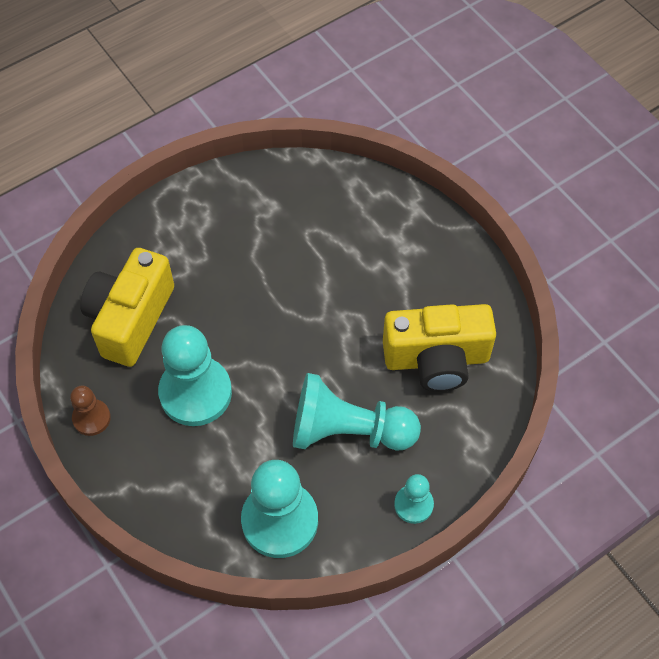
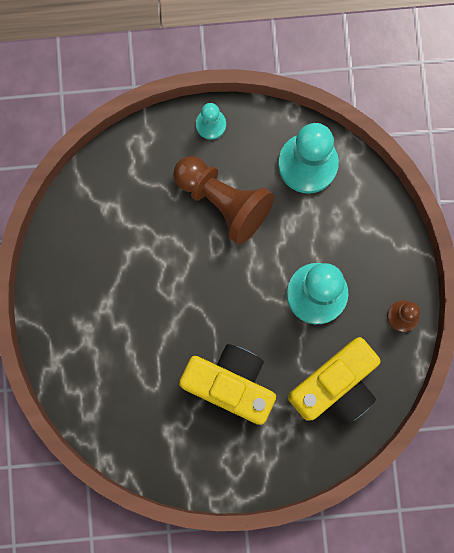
camera: 150 degrees left, 20 degrees up
turquoise pawn [293,373,421,451] -> brown pawn [173,156,274,245]
yellow camera [383,304,496,392] -> yellow camera moved to [179,344,276,425]

